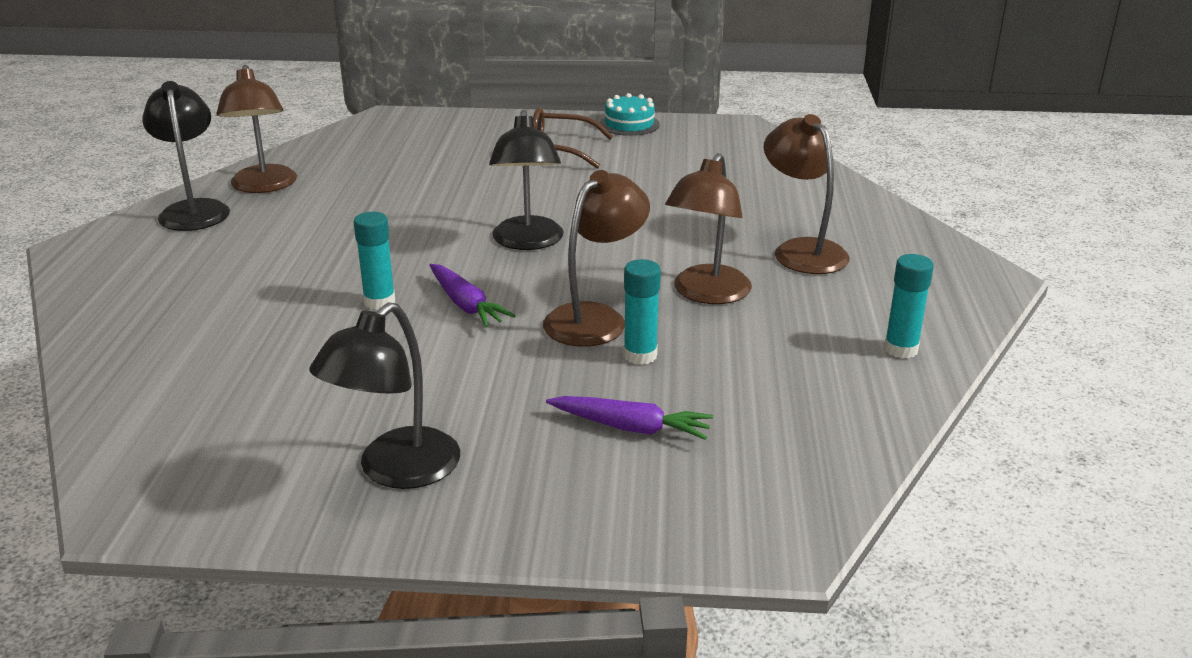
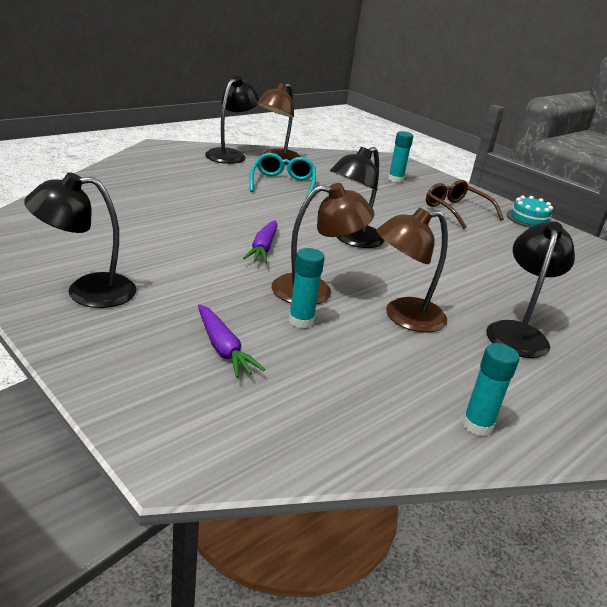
camera: 40 degrees right, 0 degrees up
turquoise glue stick [354,212,395,310] -> turquoise glue stick moved to [388,131,413,183]
brown lamp [764,114,850,274] -> black lamp [486,221,575,358]
none -> turquoise glasses [250,153,316,198]

